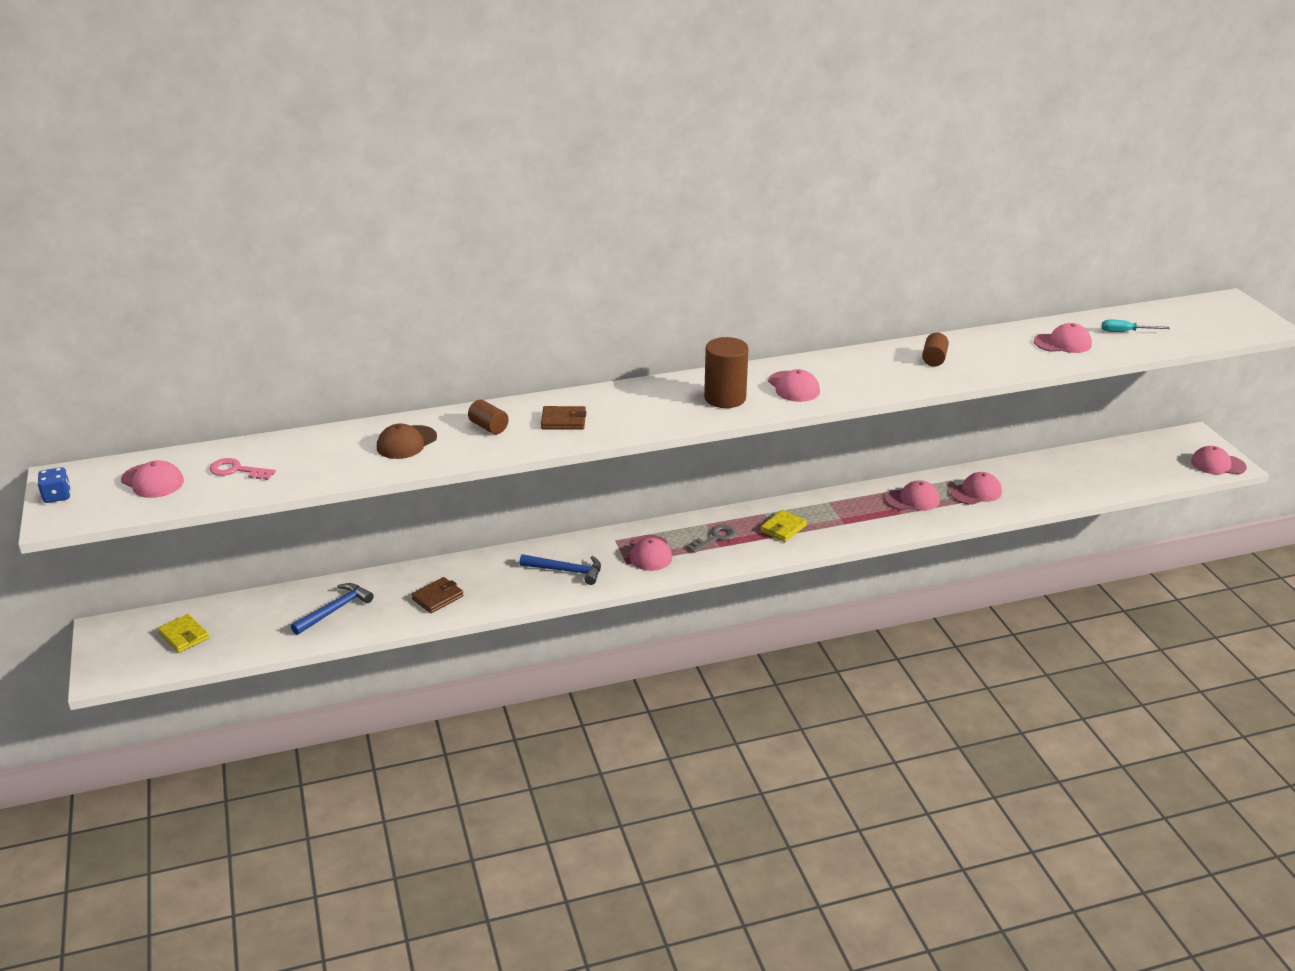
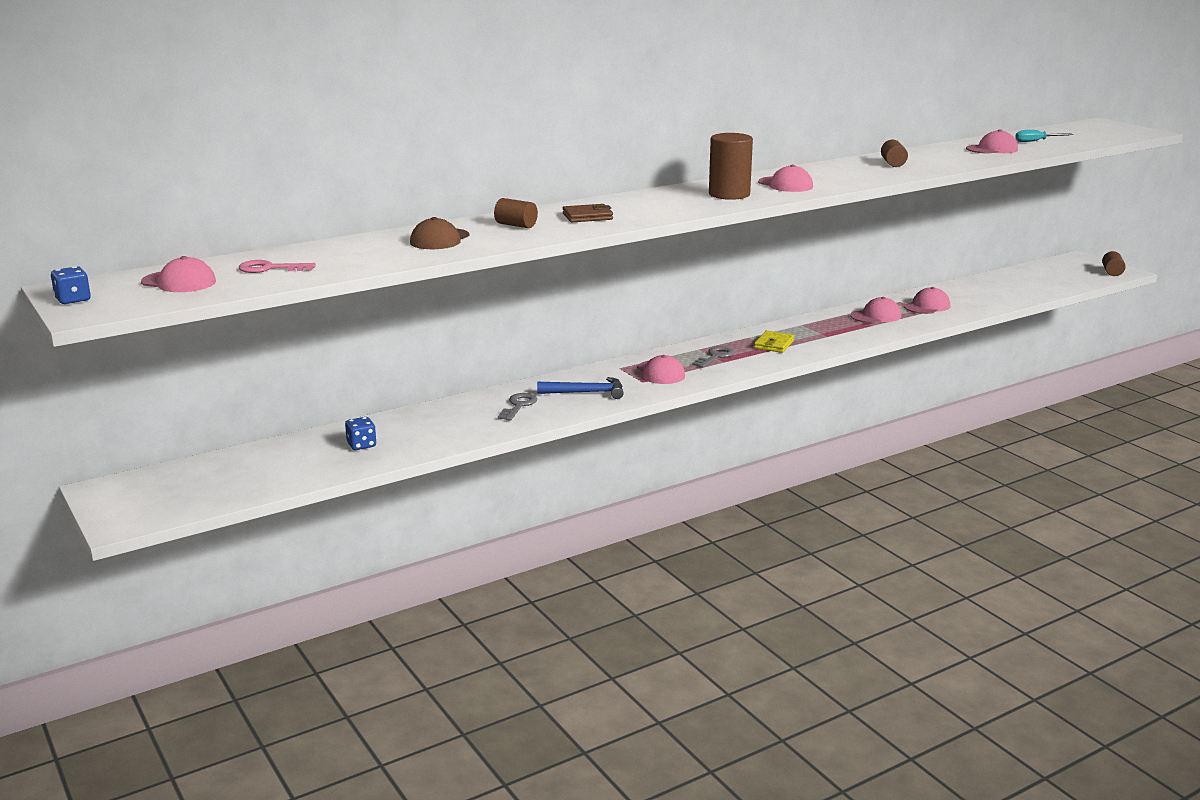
camera: 15 degrees left, 10 degrees down
yellow wallet [158,614,209,653] -> none
blue hammer [291,583,374,635] -> blue dice [345,417,376,450]
brown wallet [411,577,464,613] -> none
pink cap [1191,446,1247,474] -> brown cylinder [1102,251,1126,276]
none -> grey key [498,393,537,421]

